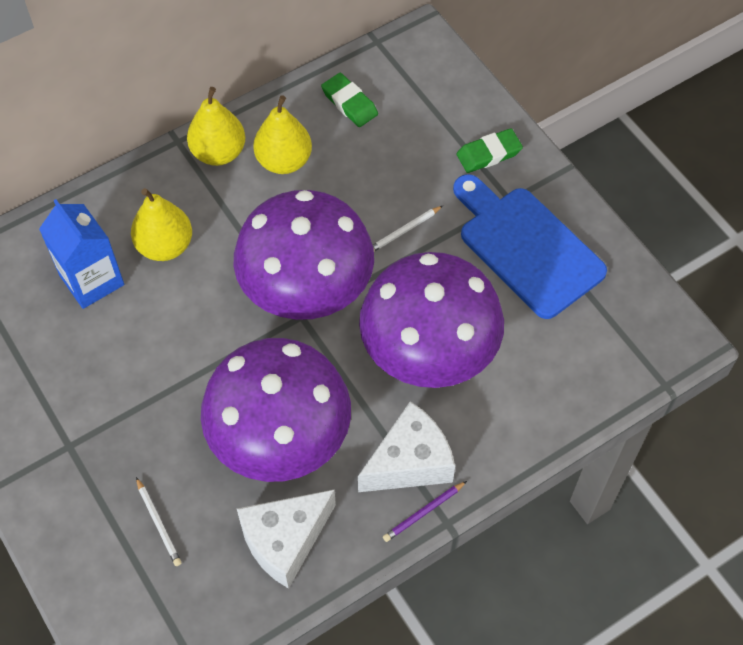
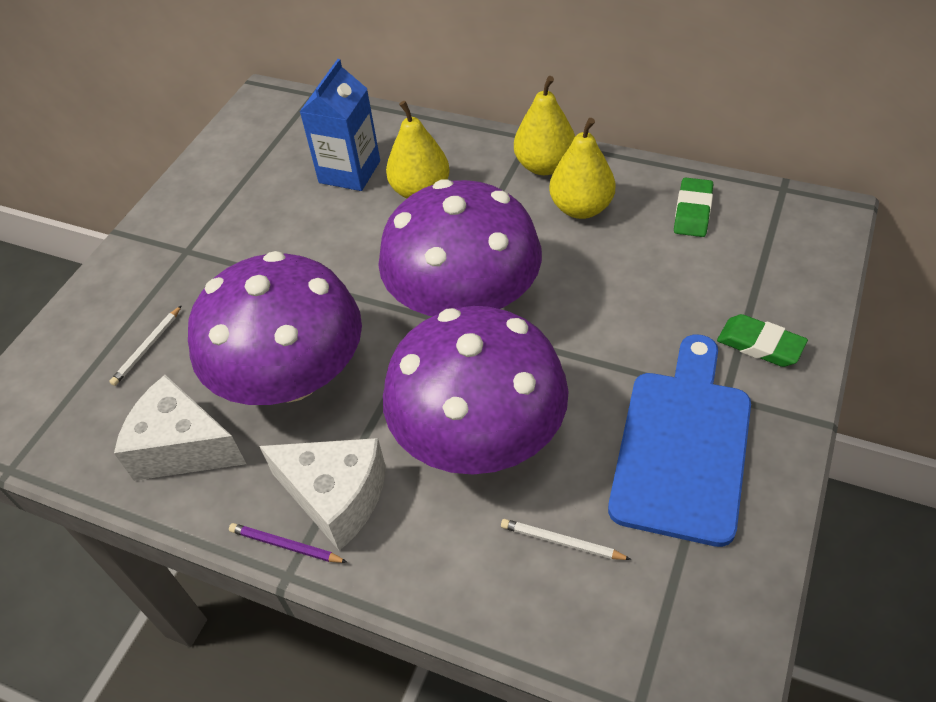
camera: 60 degrees right, 10 degrees down
white pencil [373,206,443,251] -> white pencil moved to [501,519,632,560]

